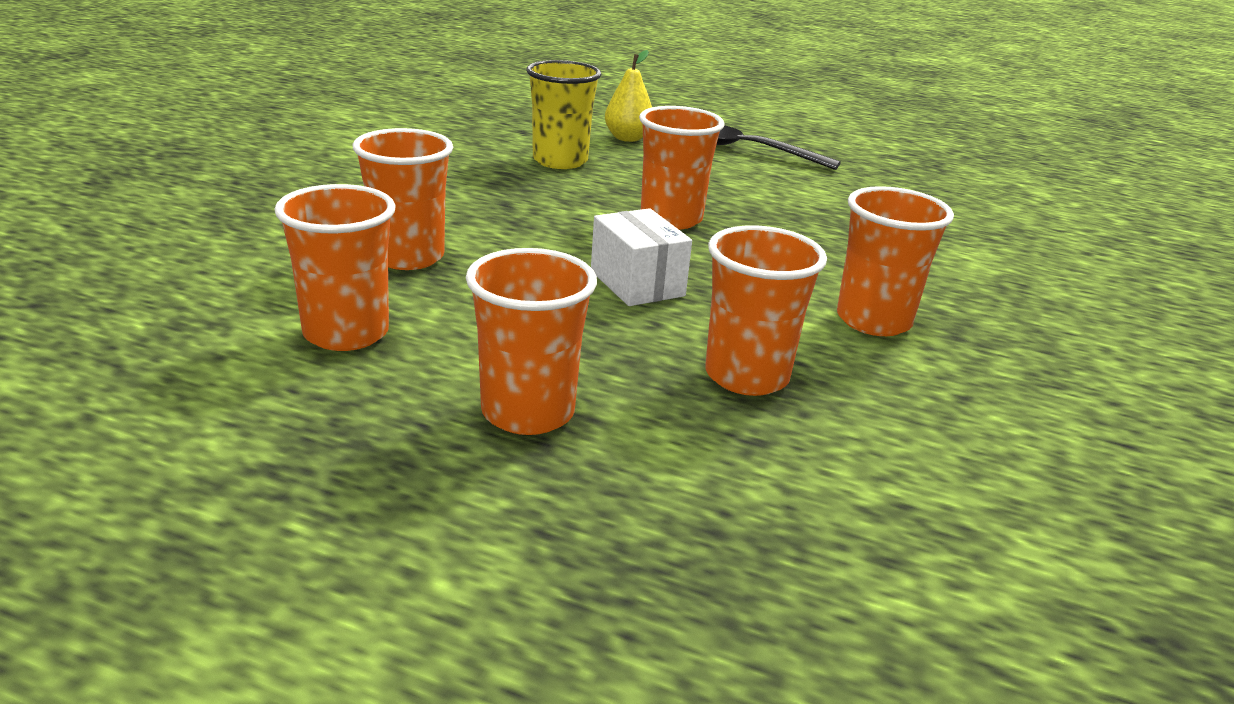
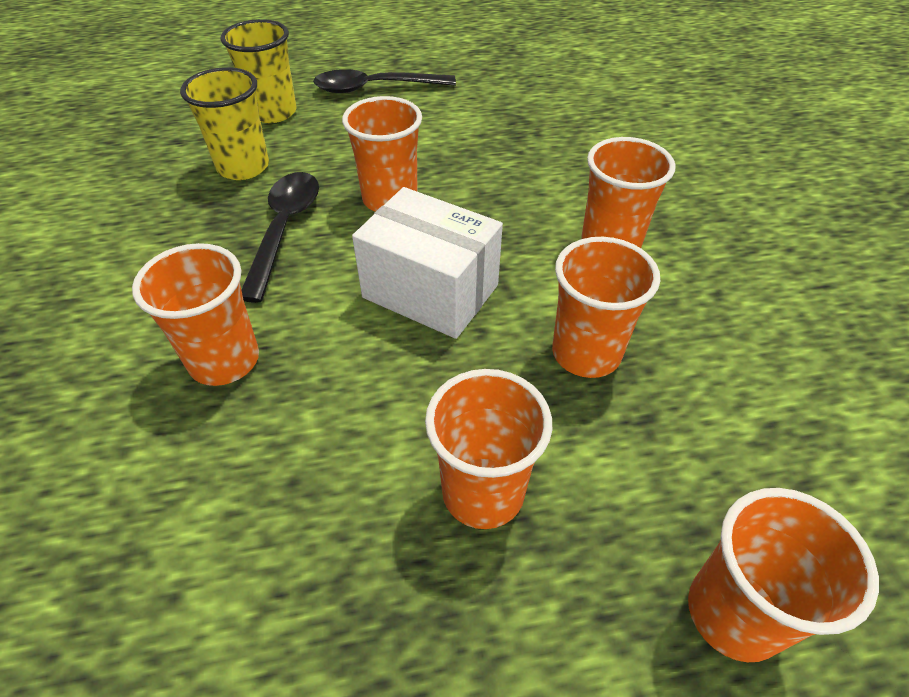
camera: 30 degrees left, 20 degrees up
orange cup [274,184,396,351] -> orange cup moved to [688,488,879,662]
white box [591,208,692,306] -> white box [352,187,503,339], size x1.50
yellow pear [605,50,652,142] -> yellow cup [220,19,296,123]
none -> black spoon [241,172,319,303]

